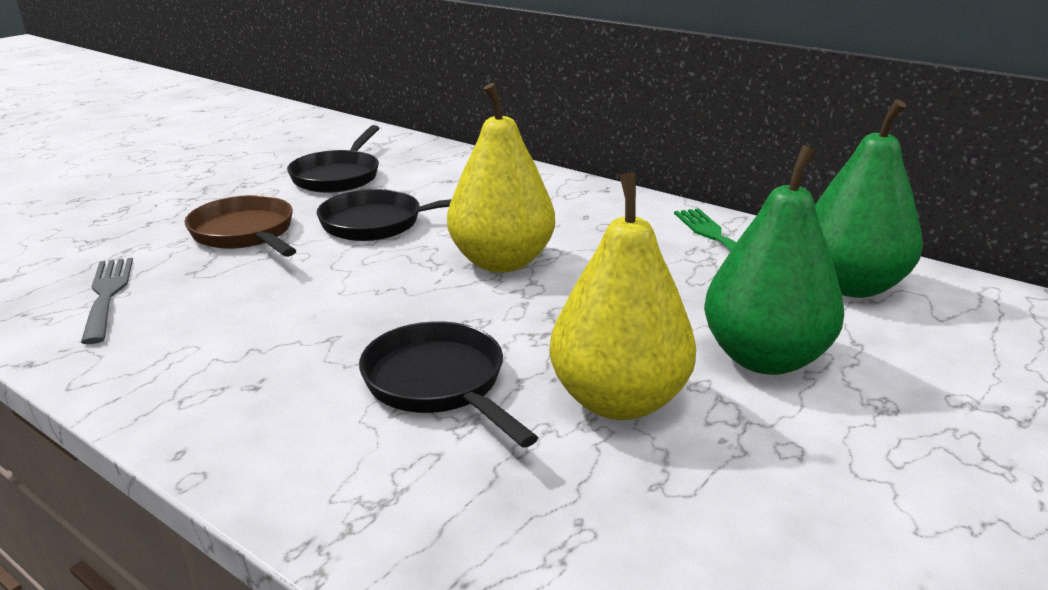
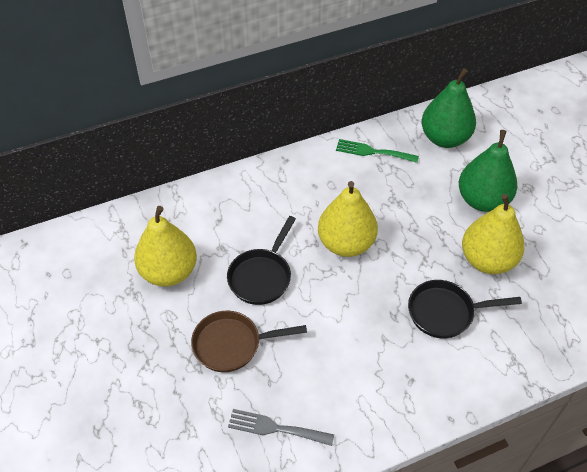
camera: 60 degrees left, 25 degrees up
black pan [287,125,379,193] -> yellow pear [134,206,197,287]

